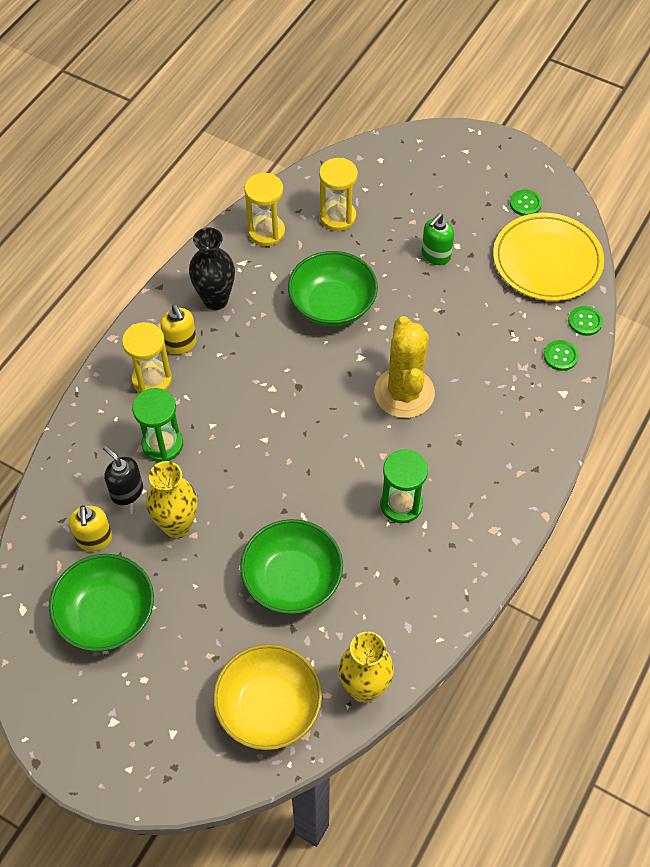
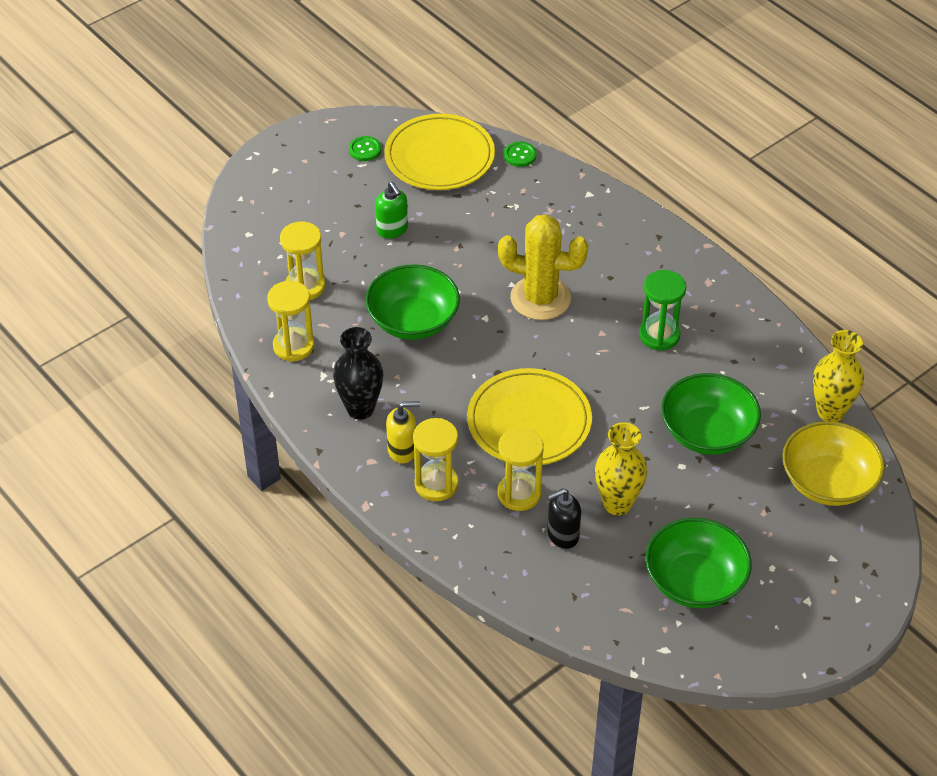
camera: 70 degrees left, 10 degrees down
yellow soap dispenser [69,505,112,551] -> none
green hourglass [132,388,183,462] -> yellow hourglass [498,427,544,511]
green button [544,340,579,371] -> none
none -> yellow plate [467,368,592,466]

